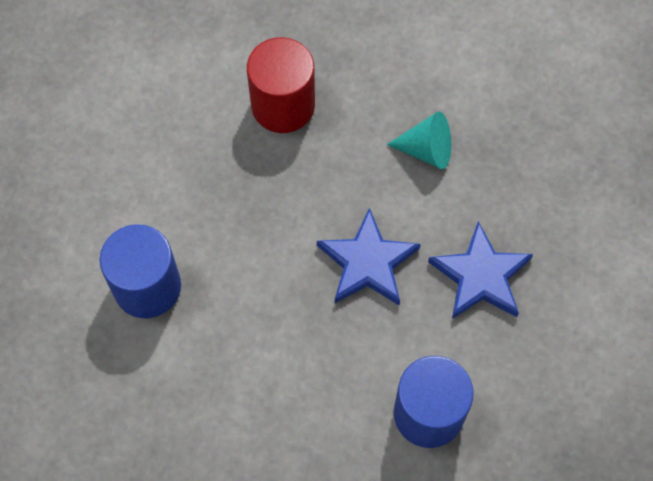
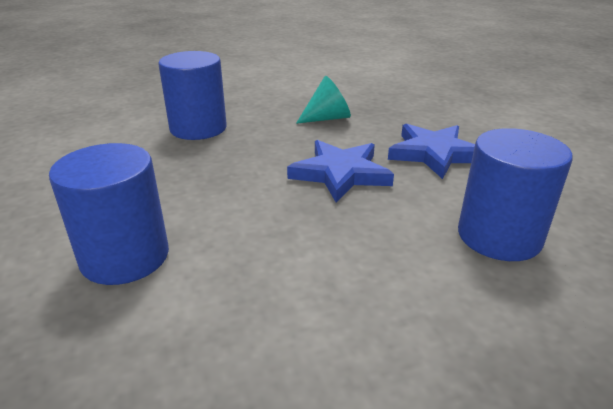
camera: 30 degrees left, 35 degrees down
red cylinder [247,37,315,133] -> blue cylinder [158,51,227,140]

